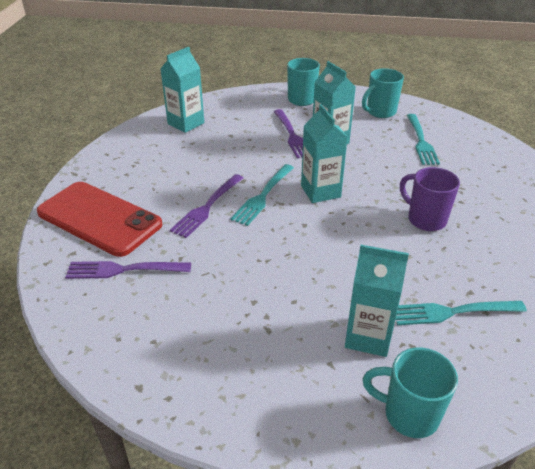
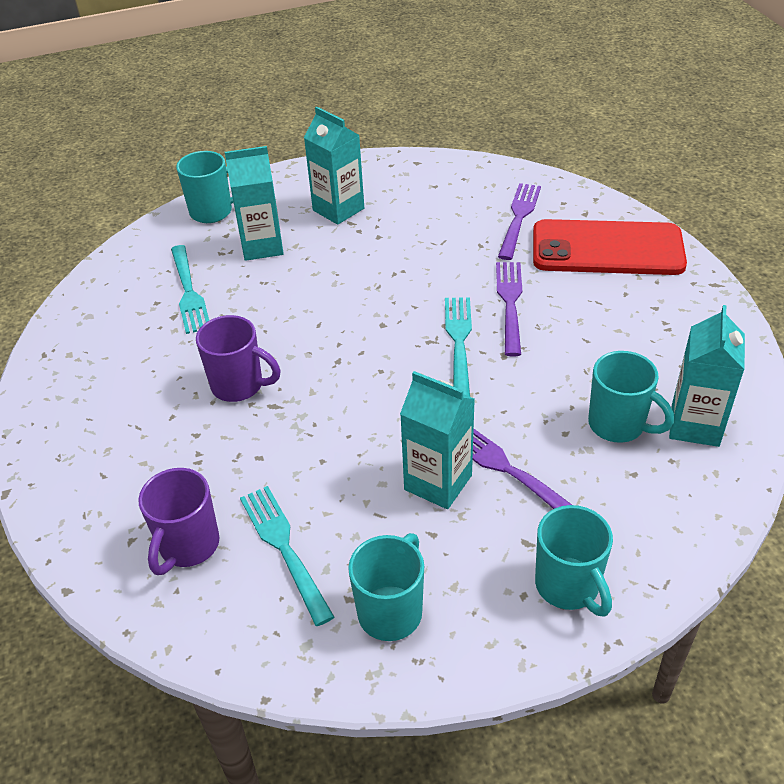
camera: 155 degrees right, 5 degrees up
purple fork [65,261,191,279] -> purple fork turned 45 degrees counterclockwise [498,183,541,260]
turquoise carton [301,104,348,203] -> turquoise carton moved to [304,107,364,225]
turquoise fork [395,301,527,325] -> turquoise fork turned 105 degrees clockwise [171,245,209,334]
none -> purple mug [138,468,220,575]
none -> turquoise mug [588,351,674,443]

